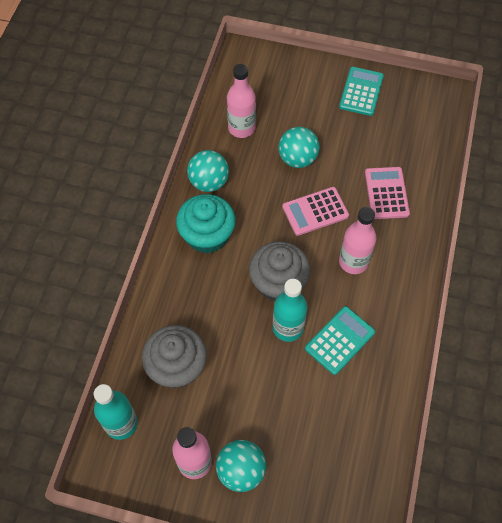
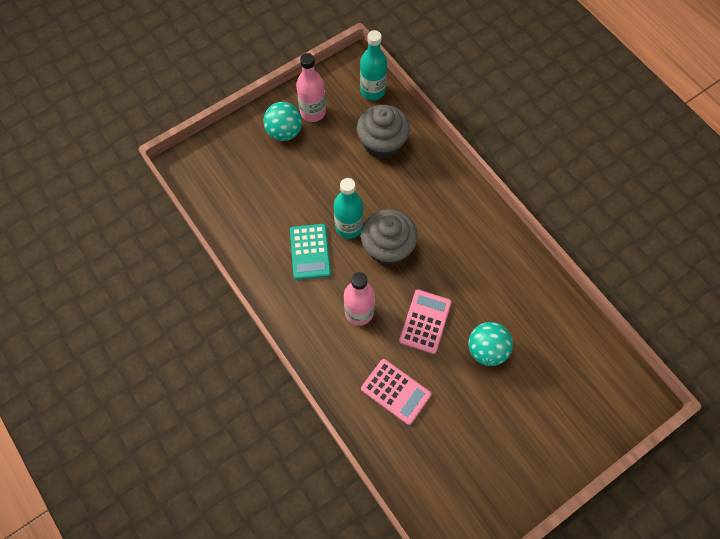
camera: 130 degrees right, 5 degrees up
turquoise cupcake [176,194,236,254] -> none
turquoise ball [187,150,229,192] -> none
pink bottle [227,64,256,138] -> none
turquoise calculator [339,67,384,116] -> none

